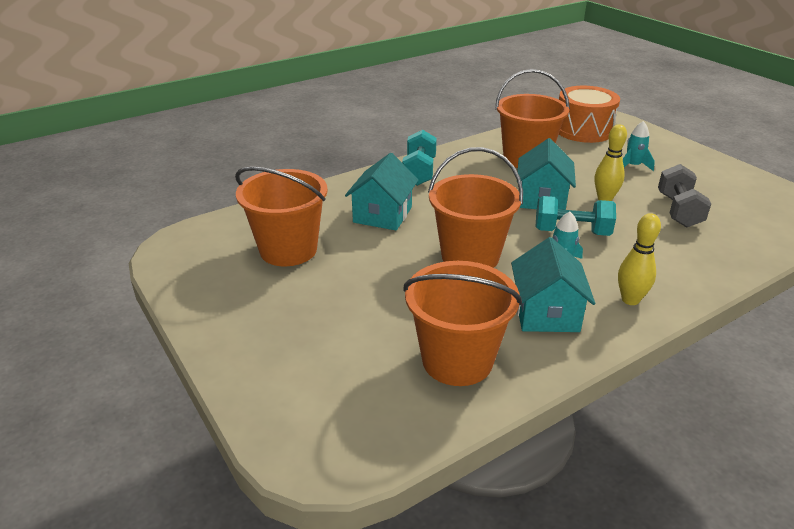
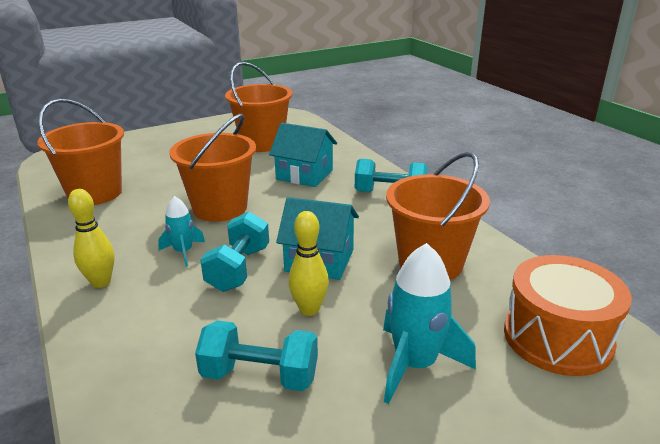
camera: 95 degrees right, 5 degrees down
turquoise house [511,237,595,332] -> none
turquoise rocket [623,121,655,171] -> turquoise rocket [383,243,476,404], size x1.71
grey dumbbell [658,164,711,228] -> turquoise dumbbell [195,320,318,391]

